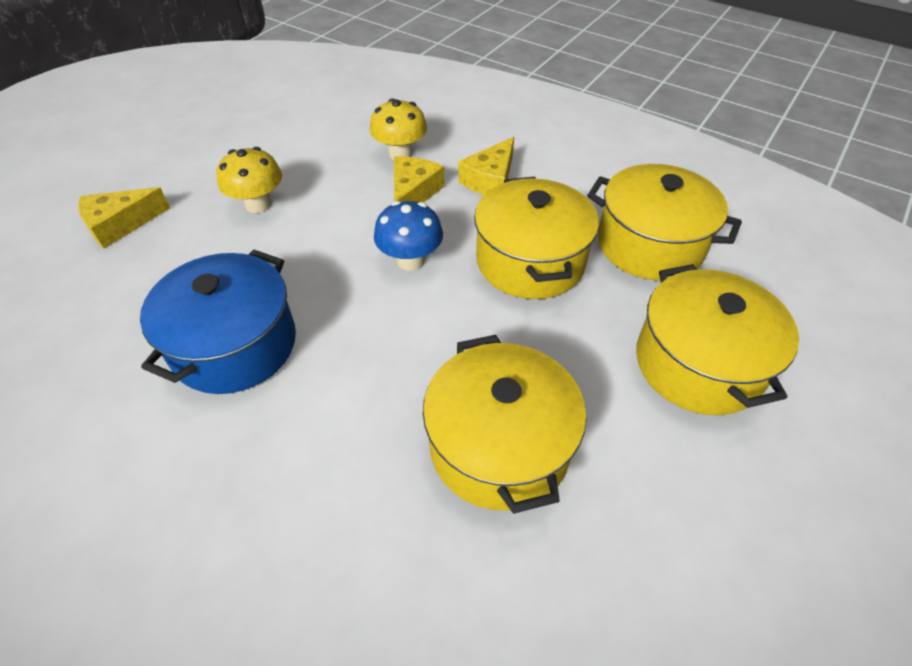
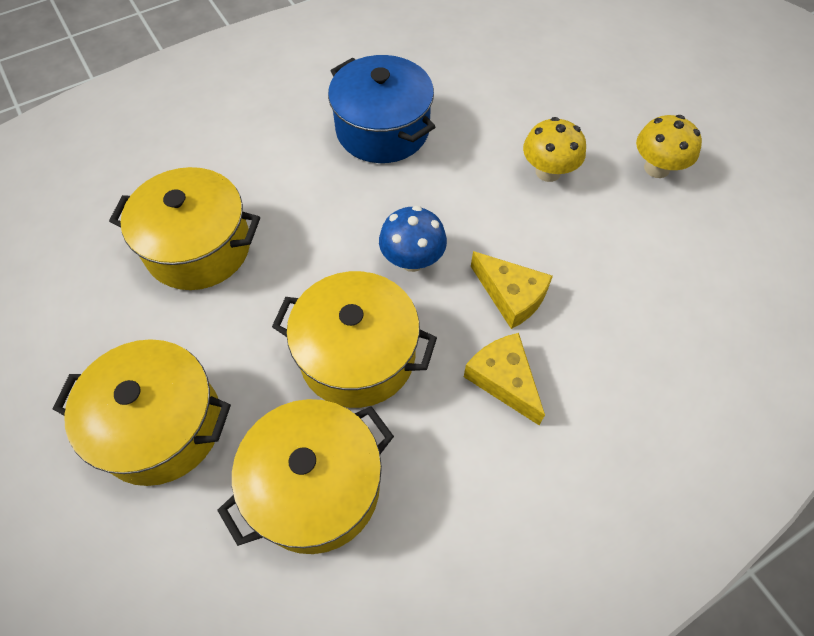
camera: 115 degrees right, 10 degrees up
yellow cheese [78,187,170,248] -> none
yellow mushroom [370,98,427,160] -> yellow mushroom moved to [636,115,702,178]

